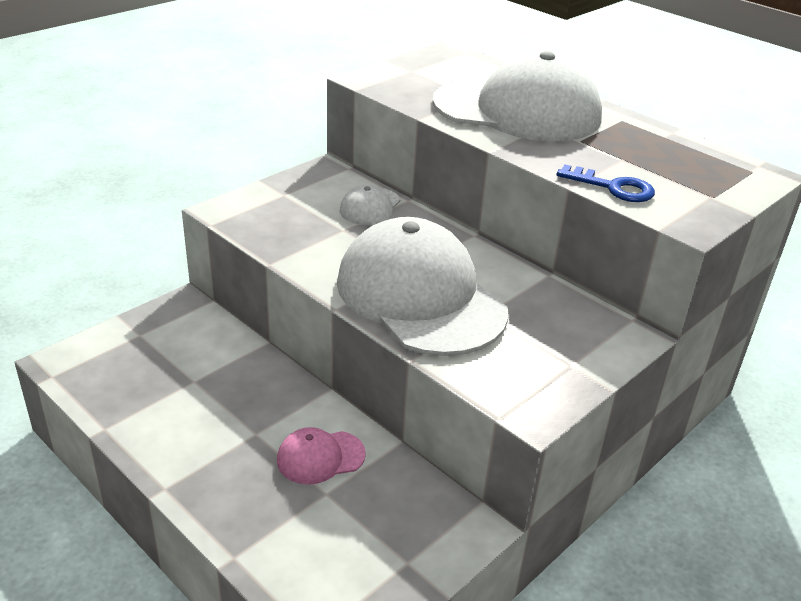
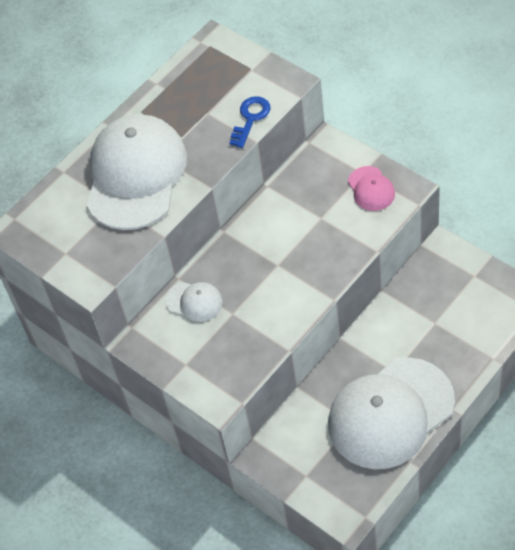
camera: 85 degrees left, 20 degrees up
pink cap [277,427,366,485] -> pink cap moved to [348,166,395,211]
white cap [337,217,508,356] -> white cap moved to [328,357,455,469]

